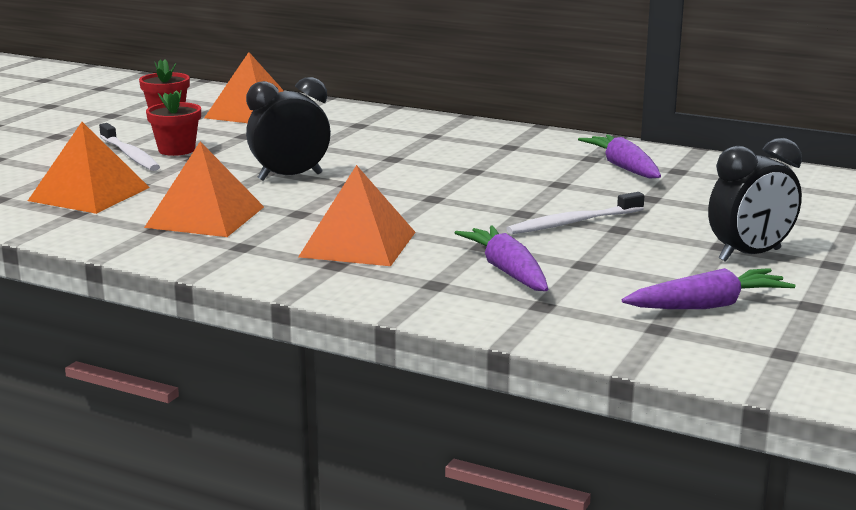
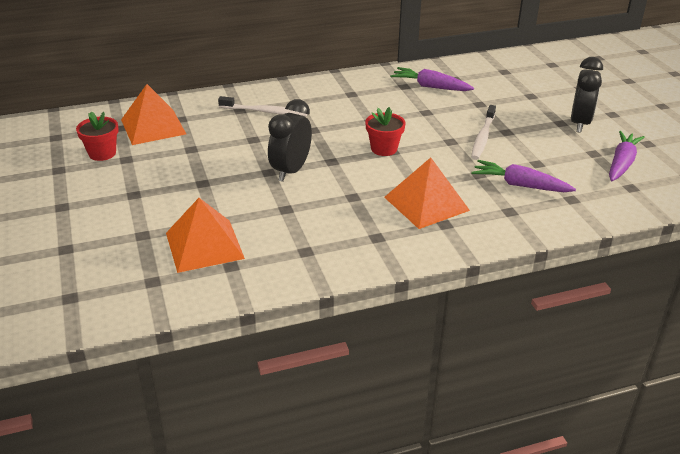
camera: 45 degrees left, 15 degrees up
white toothbrush [99,123,160,171] -> white toothbrush moved to [218,96,307,117]
orange pyramid [144,142,264,237] -> none
red flower pot [146,90,201,156] -> red flower pot moved to [365,107,406,156]

